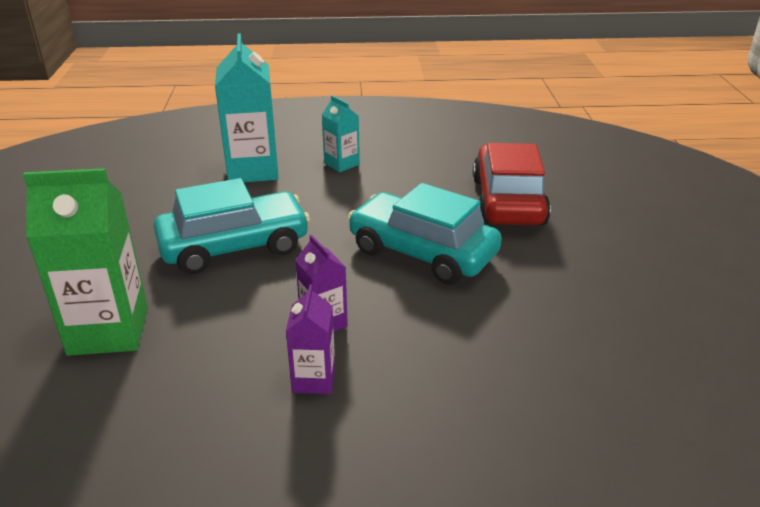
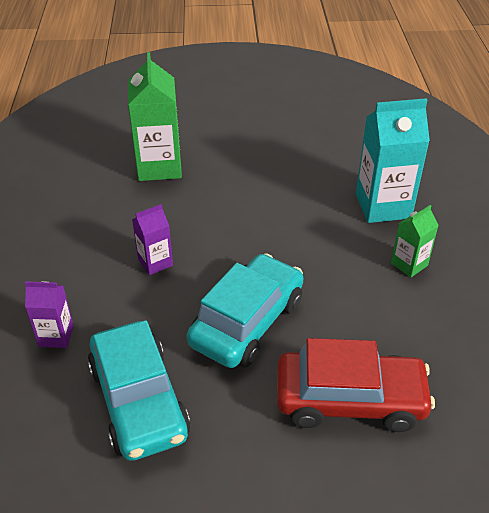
camera: 90 degrees right, 10 degrees up
turquoise car [154,178,310,274] -> turquoise car moved to [88,320,190,461]
purple carton [286,285,335,394] -> purple carton moved to [25,281,74,348]
turquoise carton [322,96,360,172] -> green carton [391,205,439,277]

